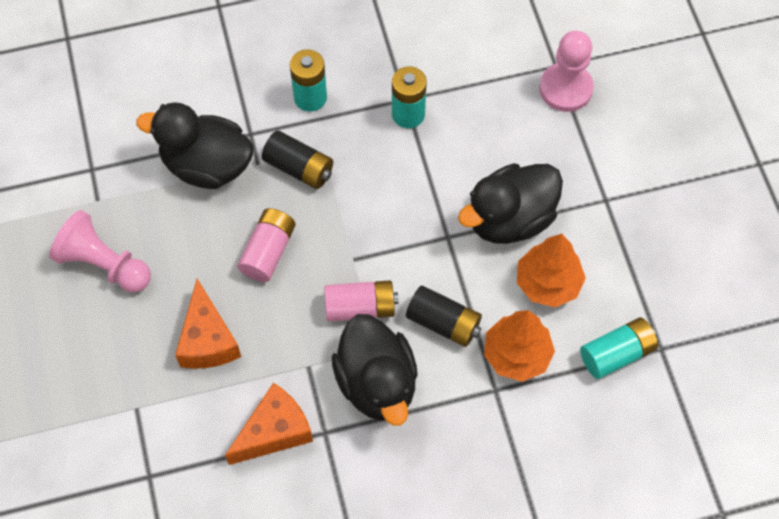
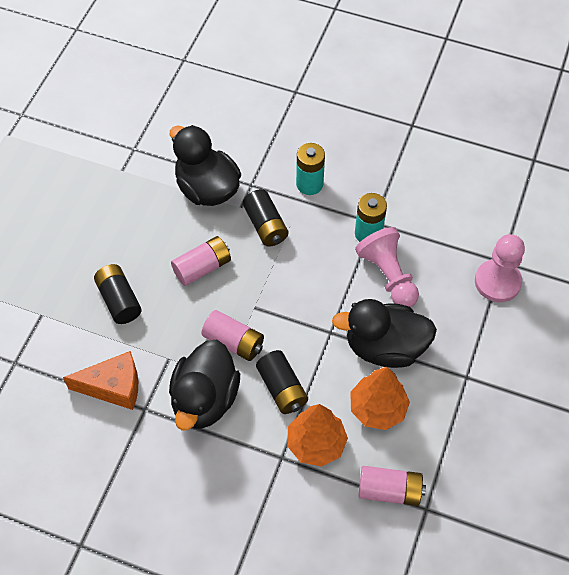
camera: 35 degrees right, 5 degrees down
pink pawn [49,210,151,293] -> pink pawn moved to [355,227,419,307]
orange cheese [175,279,241,369] -> black battery [94,264,142,324]
turquoise battery [580,317,658,379] -> pink battery [358,466,426,506]

